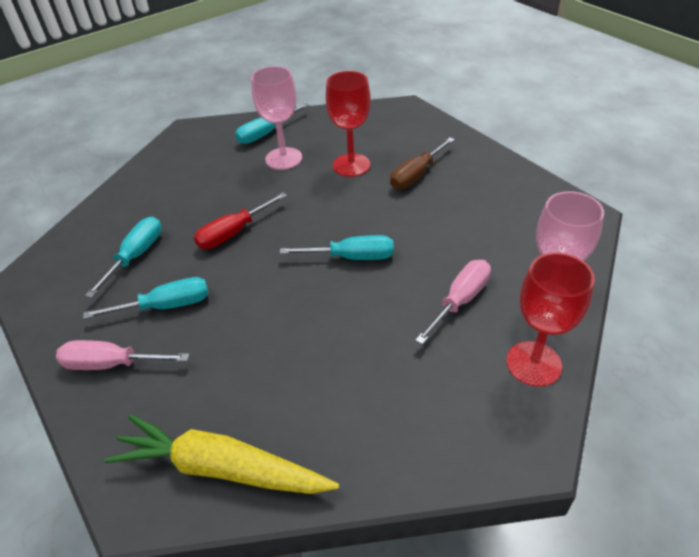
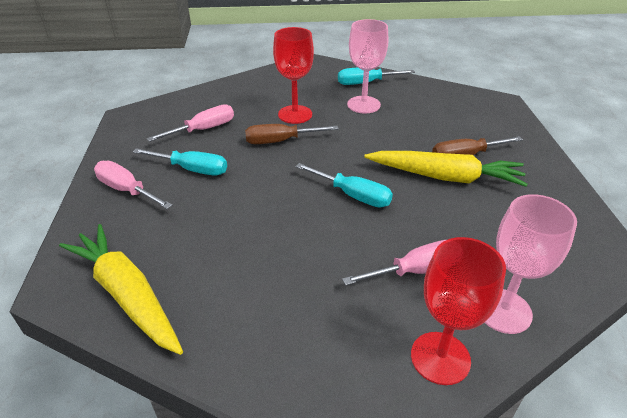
camera: 30 degrees right, 5 degrees down
turquoise screwdriver [85,217,162,298] -> pink screwdriver [147,104,234,142]
red screwdriver [194,193,287,249] -> brown screwdriver [245,124,339,144]
red goblet [326,71,371,177] -> red goblet moved to [273,27,314,124]
none -> yellow carrot [364,151,528,187]

